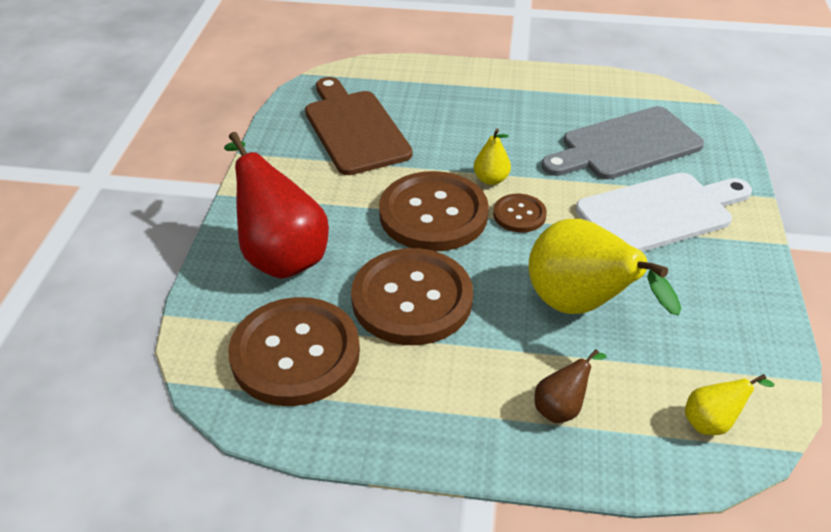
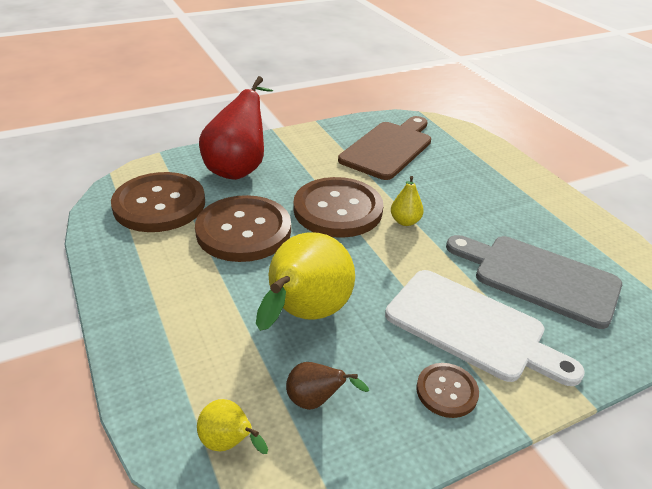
camera: 55 degrees right, 5 degrees down
brown button [493,194,547,233] -> brown button moved to [416,363,479,418]
brown pear [534,349,607,423] -> brown pear moved to [286,362,369,410]

